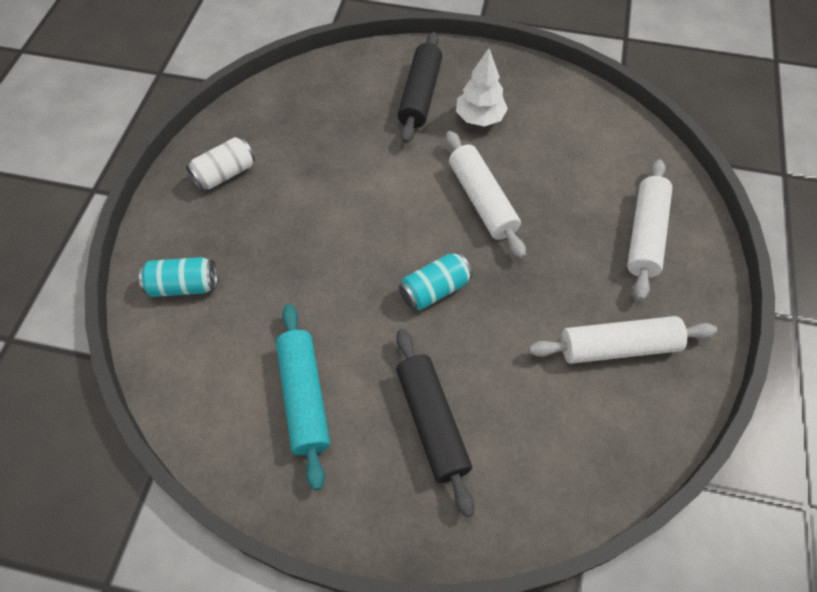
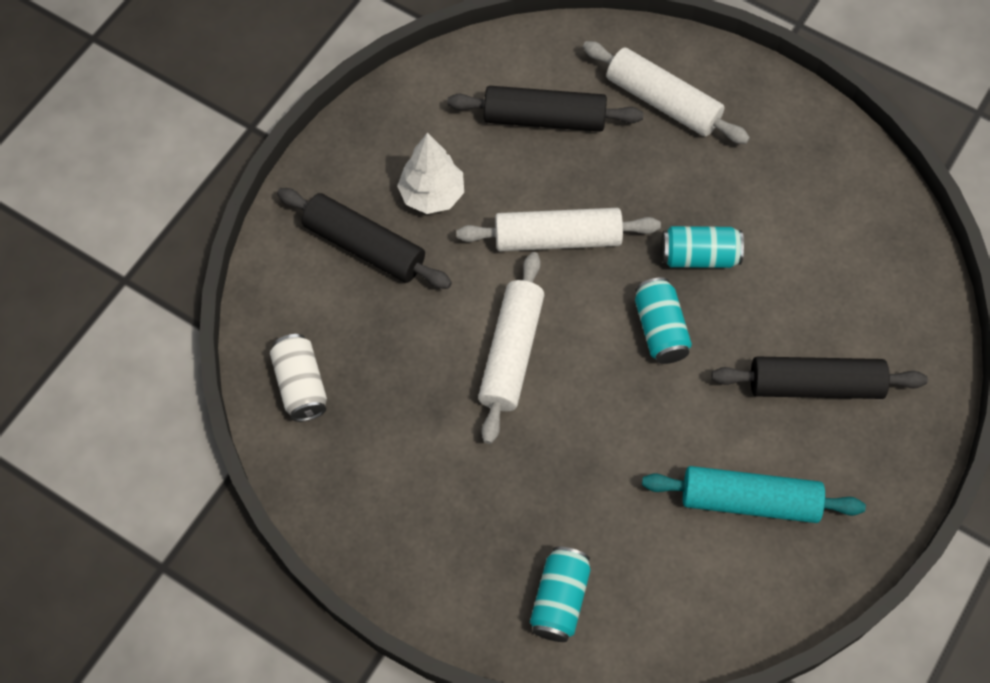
camera: 70 degrees left, 5 degrees up
white can [186,137,255,191] -> white can moved to [270,334,327,422]
white rolling pin [529,316,717,364] -> white rolling pin moved to [478,252,544,444]
none -> black rolling pin [447,86,644,132]
none -> turquoise can [661,226,744,268]

